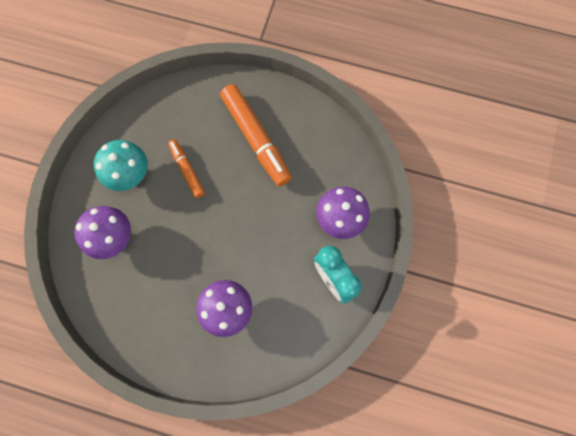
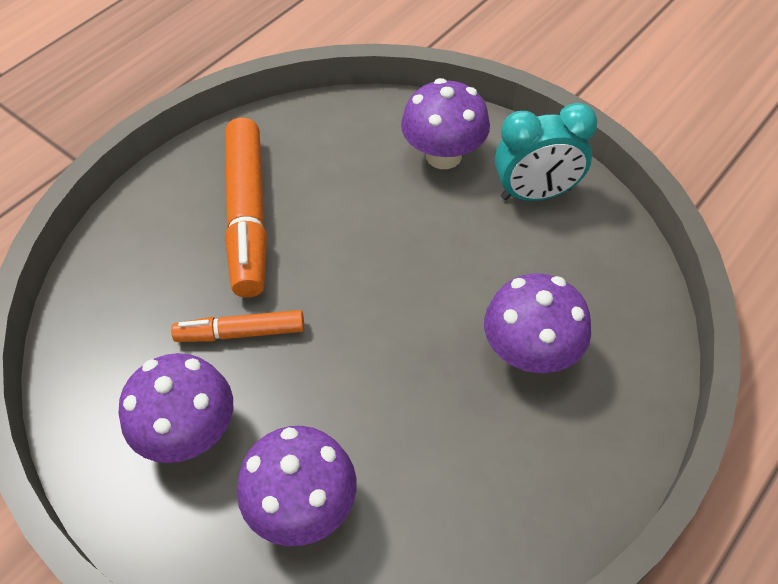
camera: 65 degrees left, 20 degrees down
turquoise mushroom [94,140,148,191] -> purple mushroom [119,353,233,463]
orange marker [220,84,292,186] -> orange marker turned 90 degrees clockwise [225,118,267,298]

